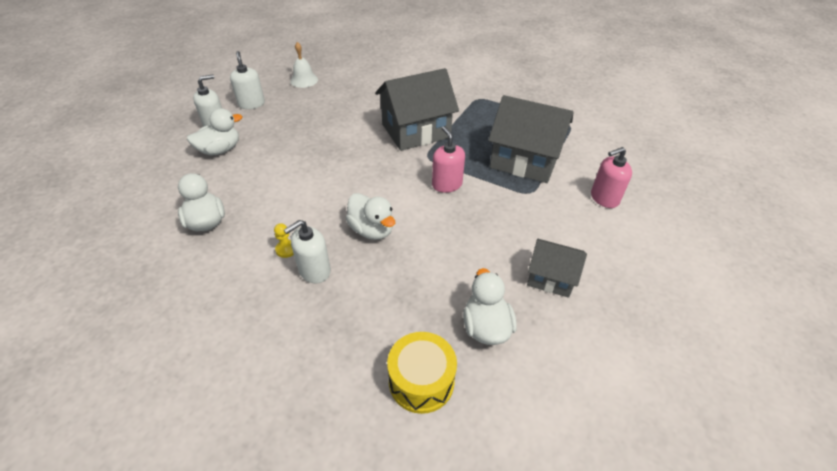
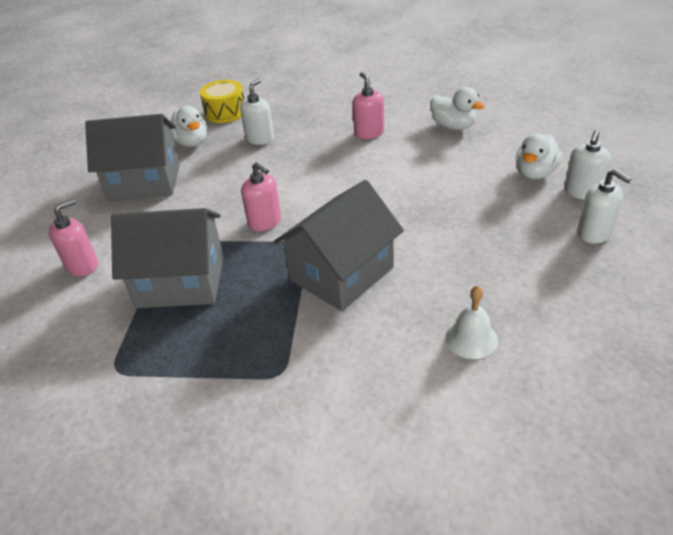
camera: 160 degrees right, 5 degrees down
yellow pawn [274,223,294,258] -> pink soap dispenser [353,72,384,139]
white soap dispenser [284,220,331,283] -> white soap dispenser moved to [240,79,274,145]
white bell [290,42,318,88] -> white bell moved to [445,285,498,359]
white duck [346,193,395,240] -> none
grey house [527,239,587,298] -> grey house [85,114,180,201], size x1.78

